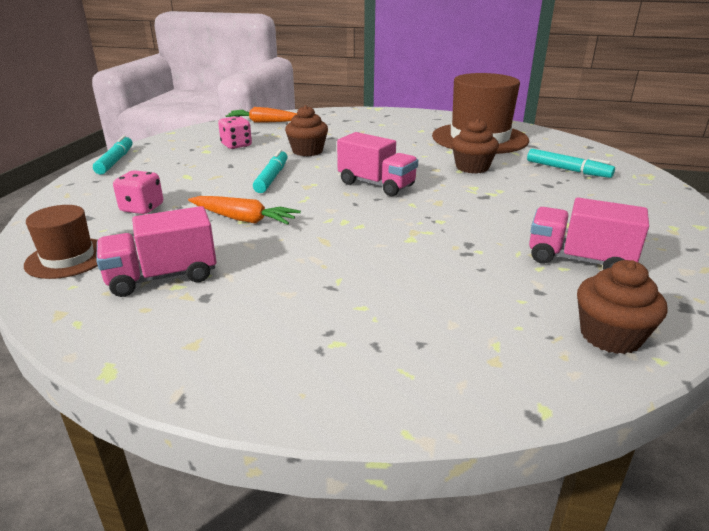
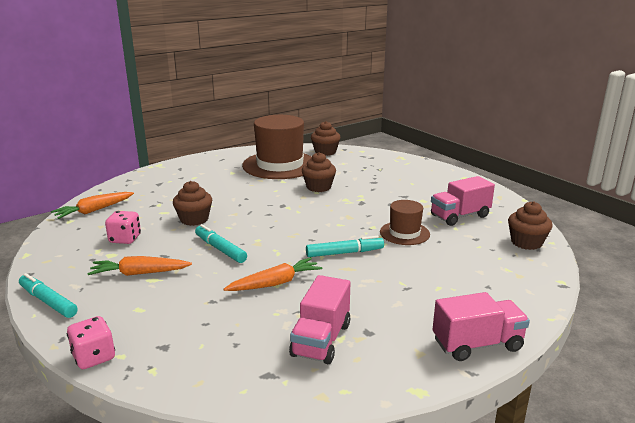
camera: 50 degrees left, 5 degrees down
brown hat [24,205,98,279] -> brown hat moved to [380,200,430,245]
pink dice [113,170,163,214] -> pink dice moved to [67,316,115,369]
pink truck [337,132,418,196] -> pink truck moved to [433,292,530,361]
turquoise marker [527,149,615,178] -> turquoise marker moved to [306,236,384,257]
none -> orange carrot [87,256,192,276]
none -> brown cupcake [311,121,341,156]

